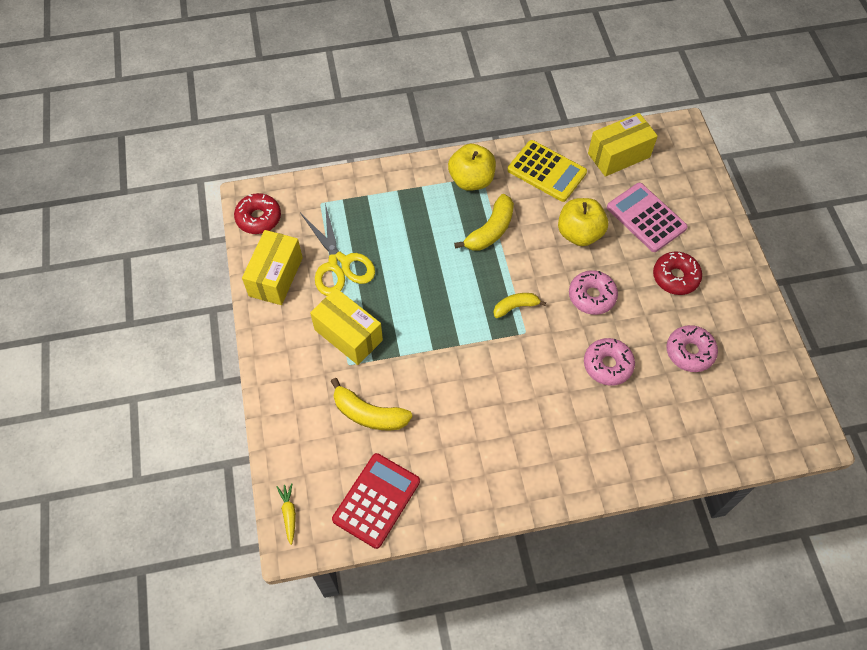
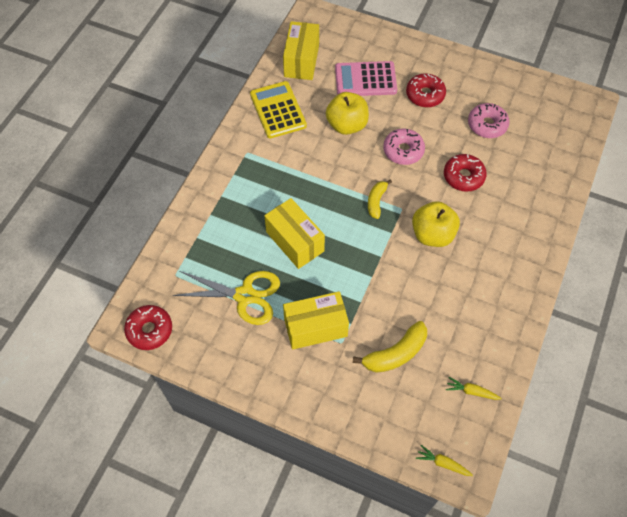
camera: 55 degrees left, 0 degrees up
yellow box [242,230,303,305] -> yellow box moved to [264,198,325,269]
red calculator [332,453,420,549] -> yellow carrot [446,377,502,400]
yellow apple [448,144,496,191] -> yellow apple moved to [412,201,460,247]
yellow banana [454,194,514,251] -> none
yellow calculator [508,140,587,202] -> yellow calculator turned 90 degrees counterclockwise [250,81,307,138]
pink donut [584,338,635,386] -> red donut [444,154,487,192]

